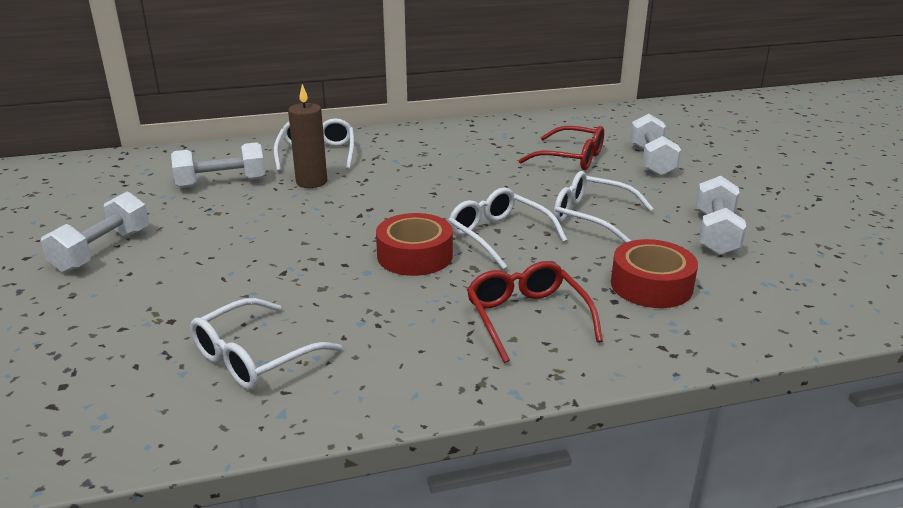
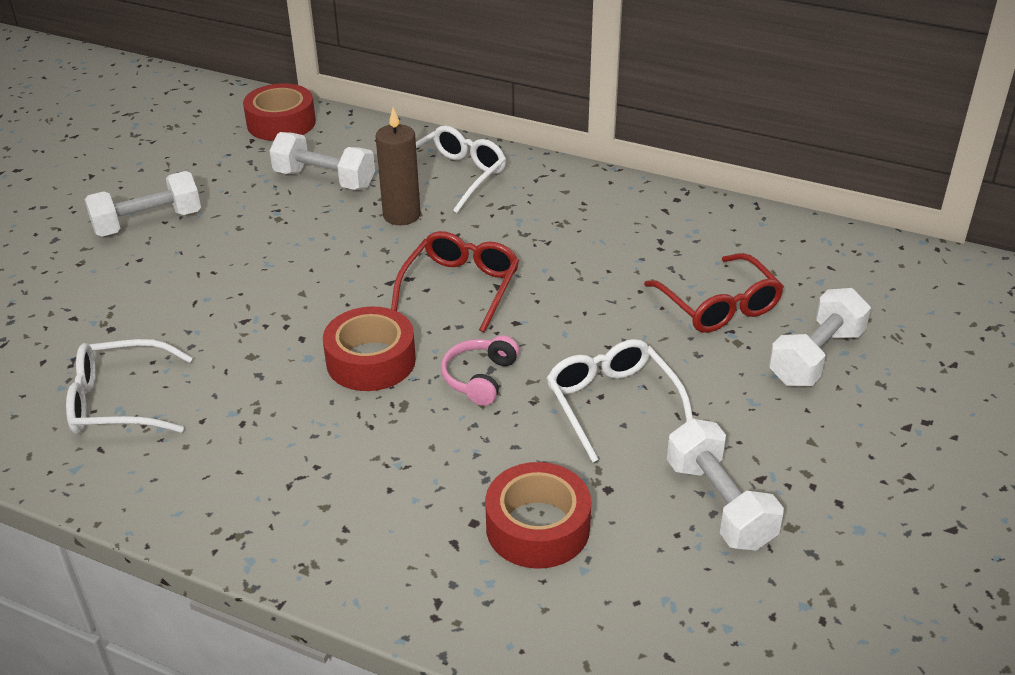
camera: 40 degrees right, 10 degrees up
white glasses [448,188,567,270] -> pink headphones [441,335,519,406]
red glasses [467,261,603,363] -> red glasses moved to [391,231,519,332]
white dumbbell [696,176,746,255] -> white dumbbell turned 75 degrees counterclockwise [667,419,784,551]
none -> red tape [243,83,316,141]

